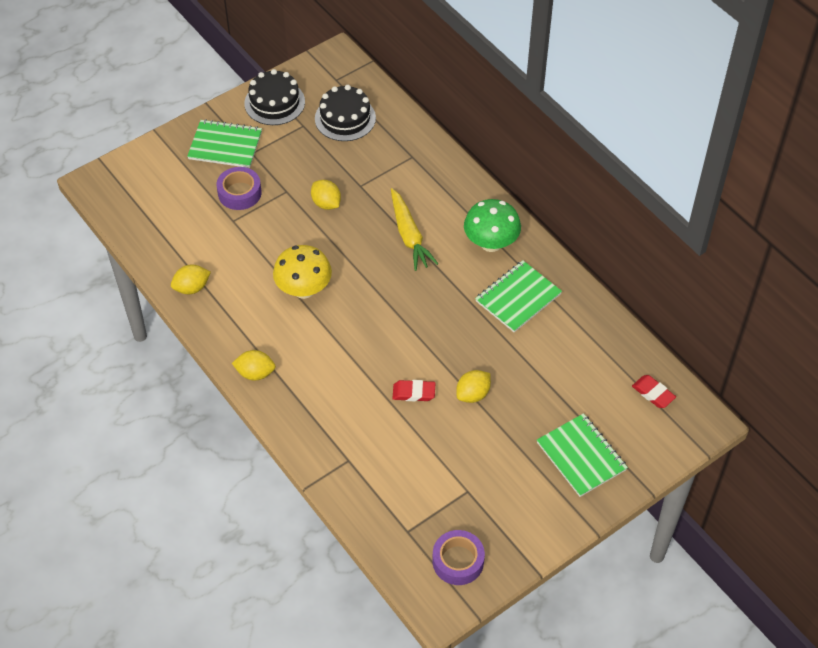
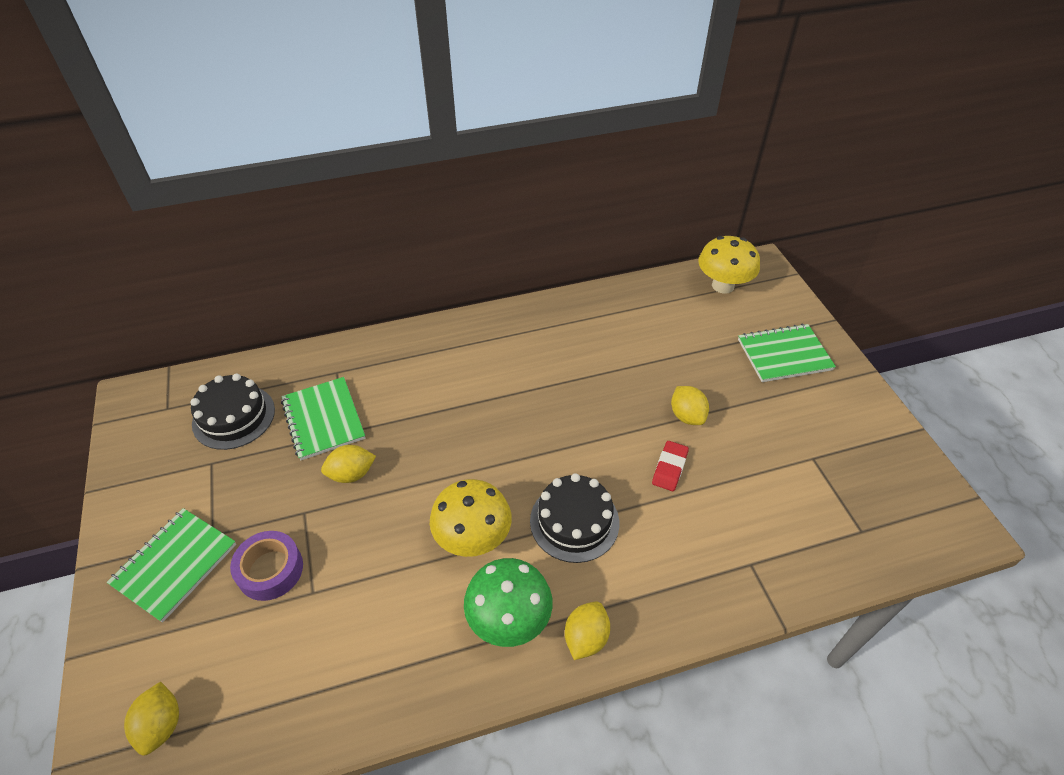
camera: 70 degrees left, 5 degrees down
yellow lemon [171,265,211,294] -> yellow lemon moved to [124,681,179,756]
black cake [244,69,305,125] -> black cake moved to [530,473,619,563]
yellow carrot [391,188,439,271] -> none
purple tape [432,530,485,585] -> none
green mushroom [464,199,521,252] -> green mushroom moved to [464,558,553,647]
green notebook [475,260,562,332] -> green notebook moved to [281,377,365,460]
red eraser [632,375,676,408] -> yellow mushroom [698,236,760,294]

